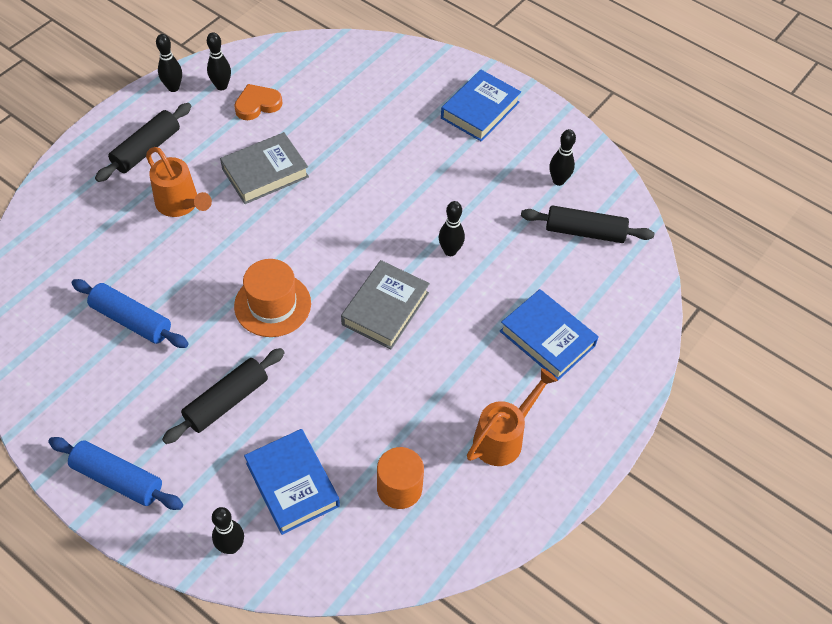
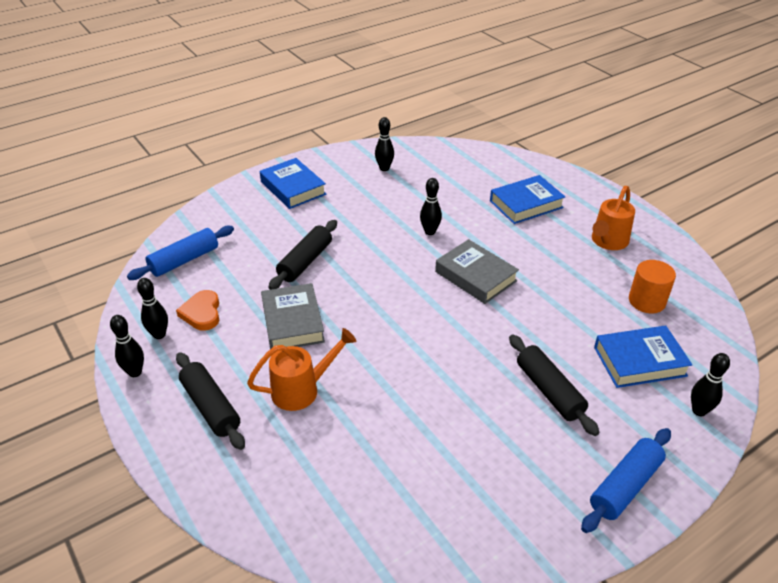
camera: 70 degrees left, 15 degrees down
blue rolling pin [71,279,189,348] -> blue rolling pin moved to [127,225,234,280]
orange hat [234,259,311,337] -> none
orange watering can [467,368,558,466] -> orange watering can turned 120 degrees counterclockwise [592,186,635,250]
black rolling pin [521,205,655,243] -> black rolling pin moved to [269,220,337,290]

